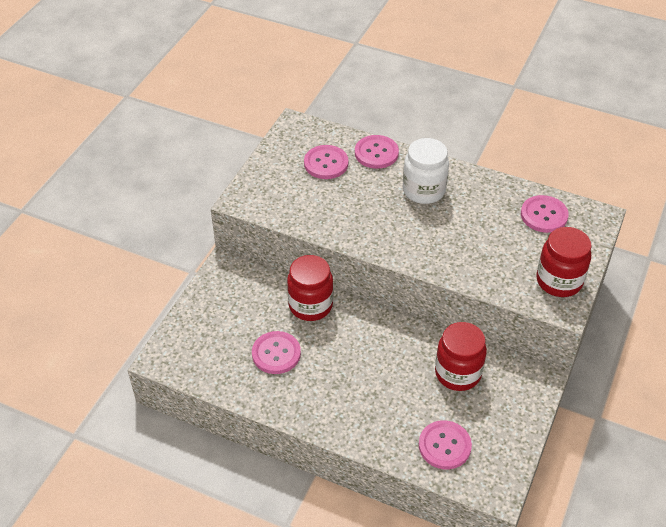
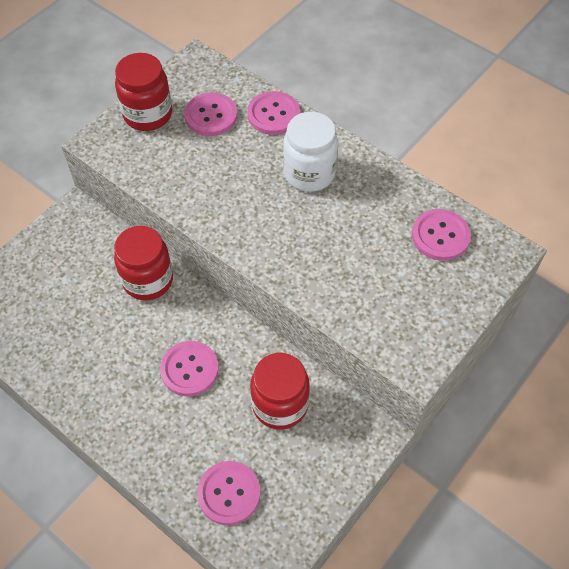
camera: 15 degrees right, 10 degrees up
pink button [252,331,301,374] -> pink button moved to [160,341,219,396]
red jar [536,227,592,297] -> red jar moved to [115,53,172,131]

